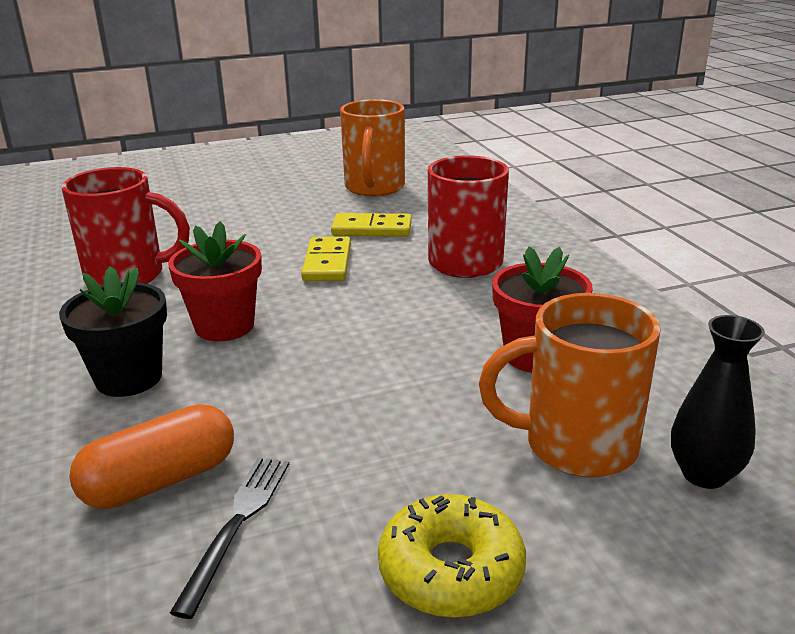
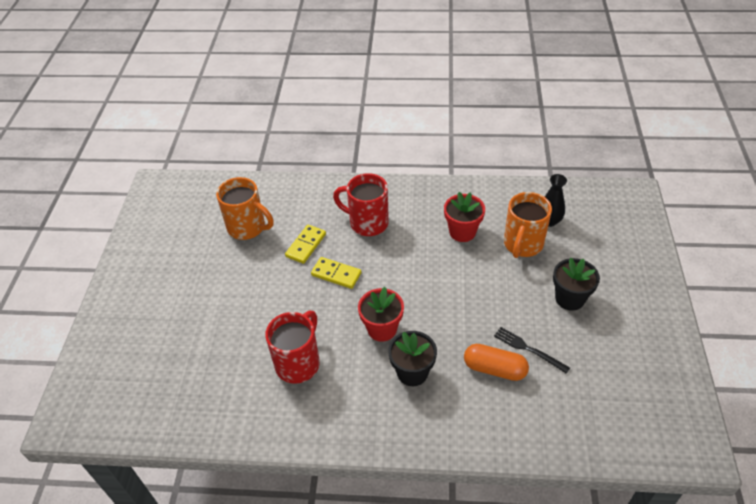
camera: 65 degrees left, 20 degrees up
orange capsule [69,404,234,509] -> orange capsule turned 60 degrees counterclockwise [464,344,529,381]
yellow donut [378,494,526,618] -> black flower pot [553,258,600,311]

